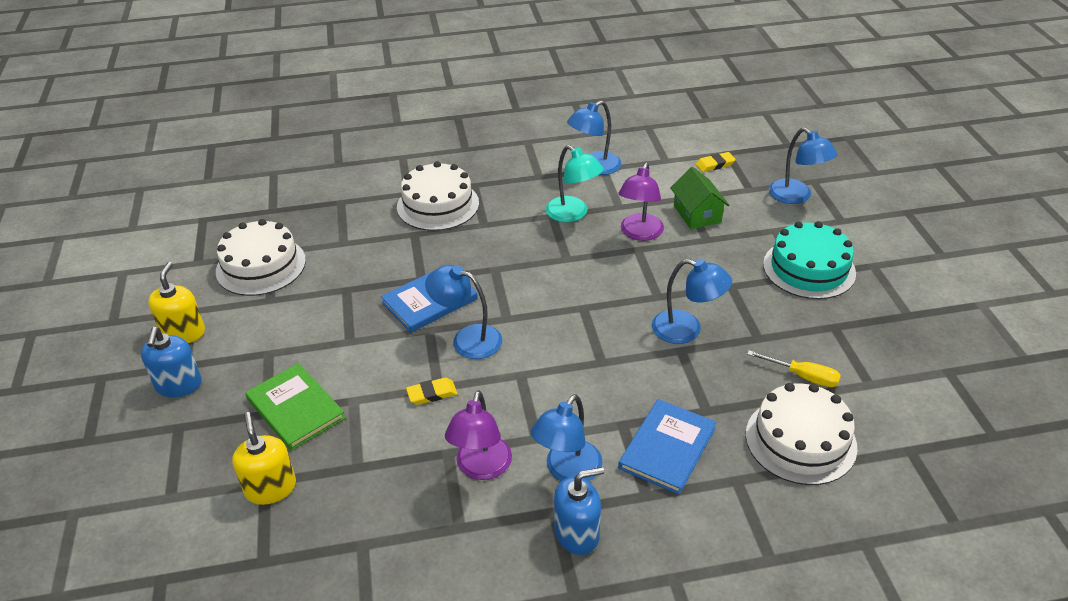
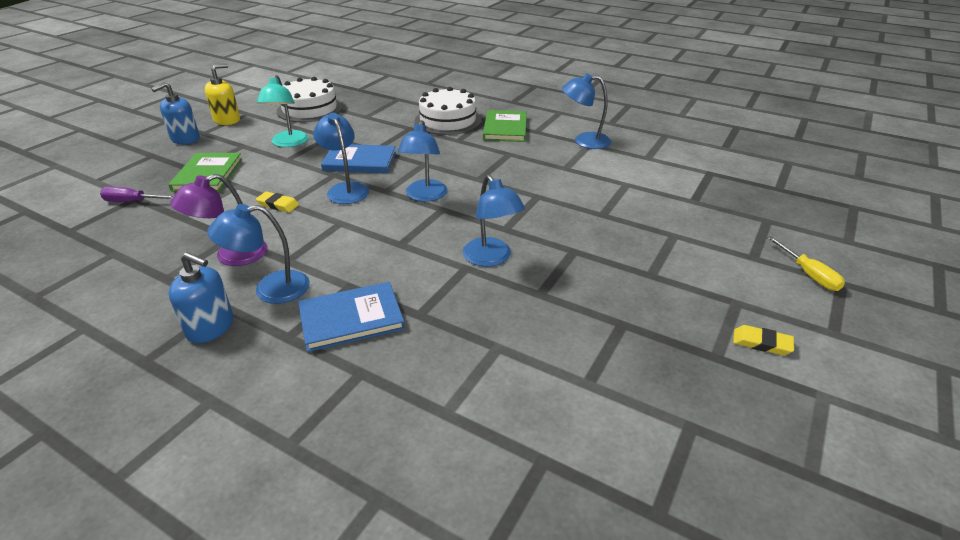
camera: 40 degrees right, 5 degrees down
yellow soap dispenser [232,412,296,505] -> purple screwdriver [100,187,174,202]
turquoise lamp [546,145,604,222] -> turquoise lamp moved to [257,75,309,147]
purple lamp [618,163,664,241] -> none
green house [670,167,729,229] -> none
yellow eraser [696,152,736,172] -> yellow eraser moved to [733,325,794,355]
white cake [746,383,857,485] -> none
yellow screwdriver [747,350,841,387] -> yellow screwdriver moved to [767,236,845,291]
turquoise cake [763,221,856,299] -> none
blue lamp [769,128,838,204] -> blue lamp moved to [397,120,447,202]
none -> green book [483,110,527,142]

